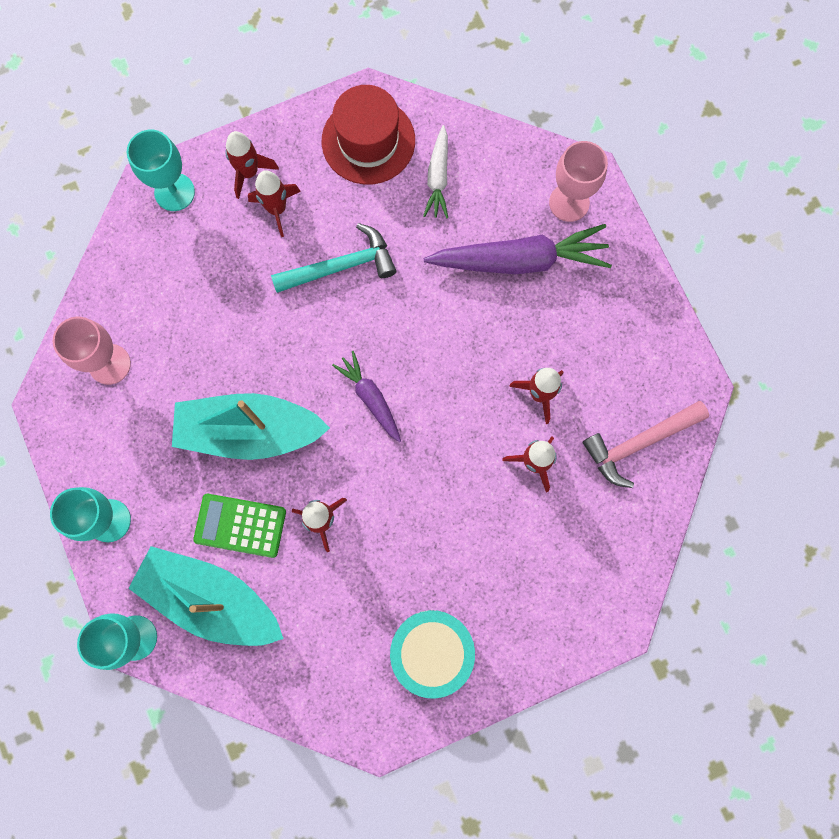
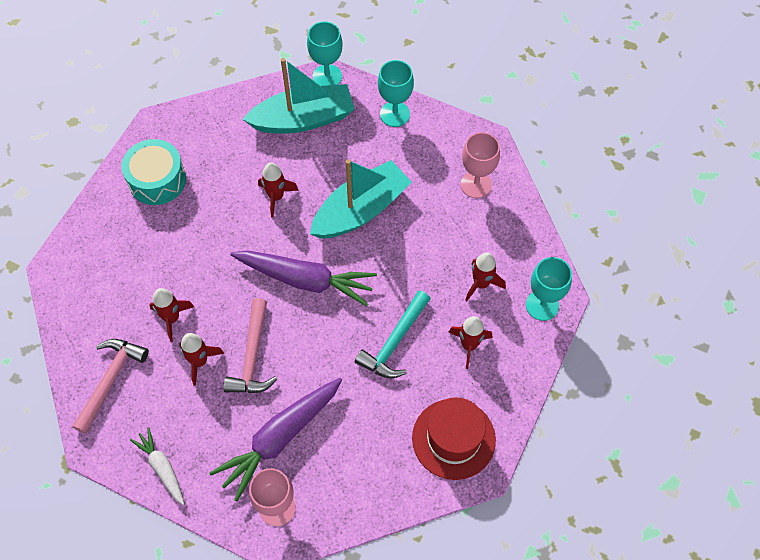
camera: 140 degrees right, 15 degrees down
green calculator [193,494,286,558] -> none
red rocket [225,131,279,199] -> red rocket moved to [465,252,506,301]
purple carrot [332,351,401,442] -> purple carrot [231,250,377,306], size x1.83
white carrot [423,125,448,218] -> white carrot moved to [130,427,184,505]
none -> pink hammer [224,298,277,393]

